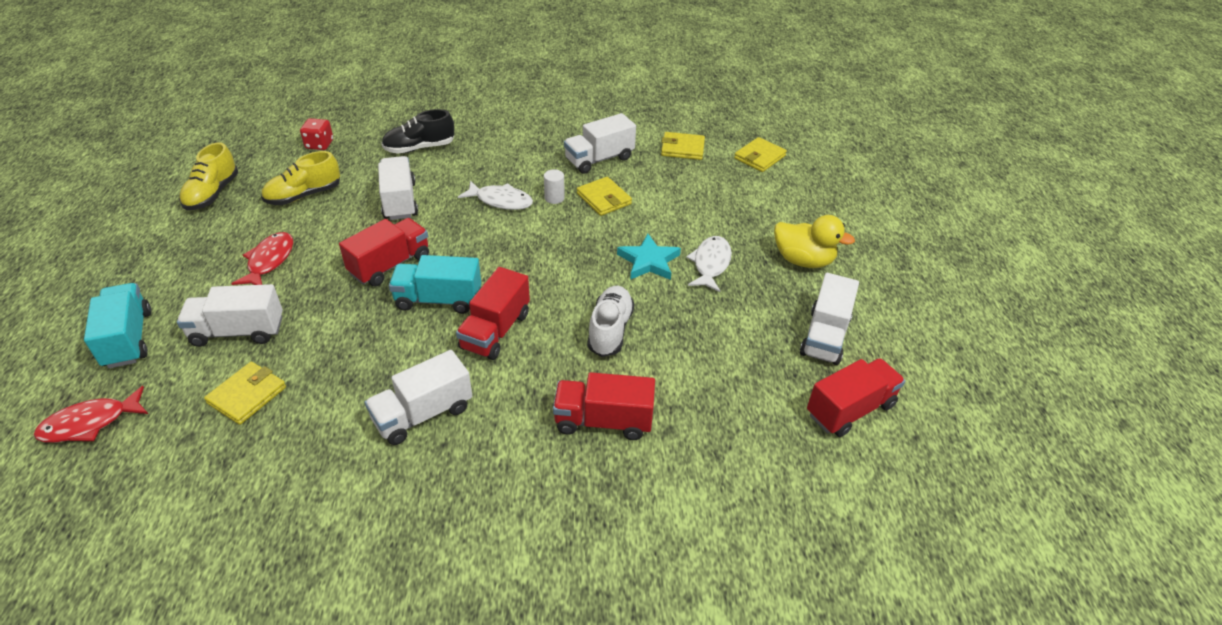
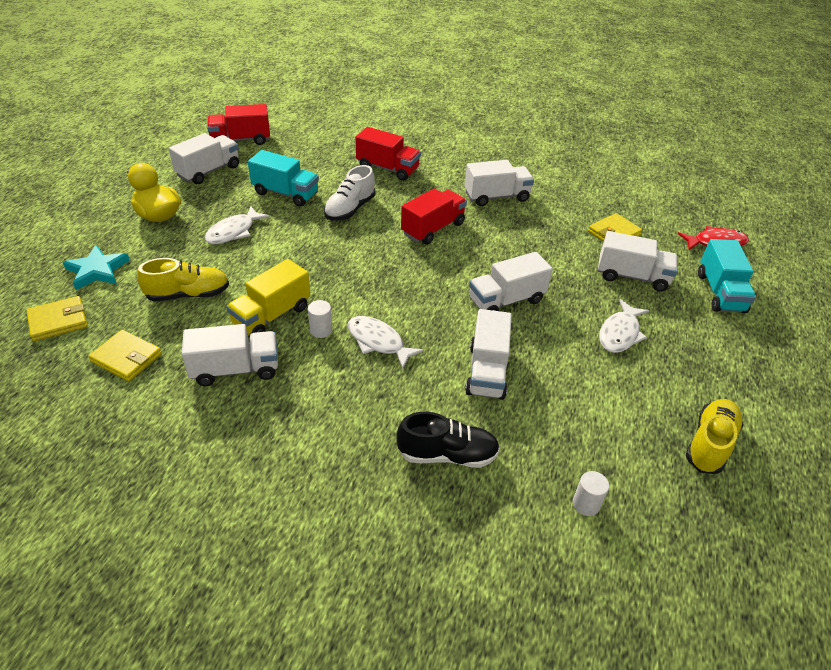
camera: 160 degrees left, 0 degrees up
red fish [231,232,293,285] -> white fish [599,299,649,353]
yellow shoe [261,151,340,205] -> yellow shoe moved to [137,258,229,302]
red dice [300,118,333,150] -> white cylinder [573,471,609,516]
red truck [339,218,429,286] -> white truck [469,252,553,311]
turquoise truck [389,255,481,314] -> turquoise truck moved to [248,150,319,207]
yellow wallet [577,177,632,216] -> yellow truck [226,259,310,335]
turquoise star [617,234,681,280] -> turquoise star moved to [63,245,130,290]

